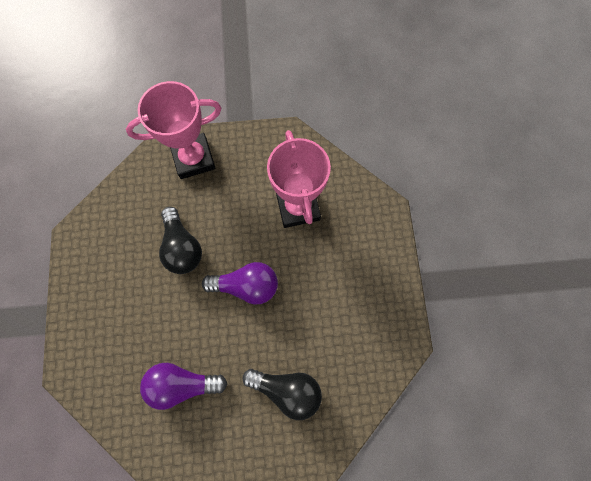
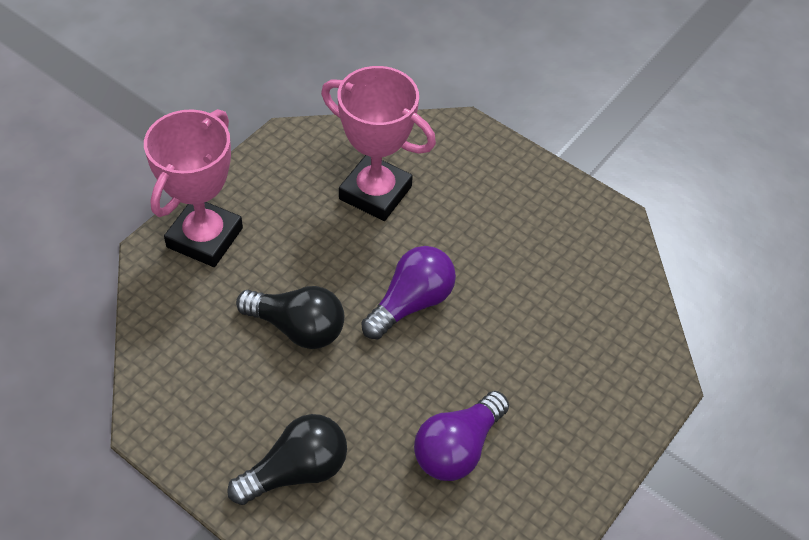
camera: 50 degrees left, 20 degrees down
black light bulb [242,369,322,420] -> black light bulb moved to [227,414,347,505]

